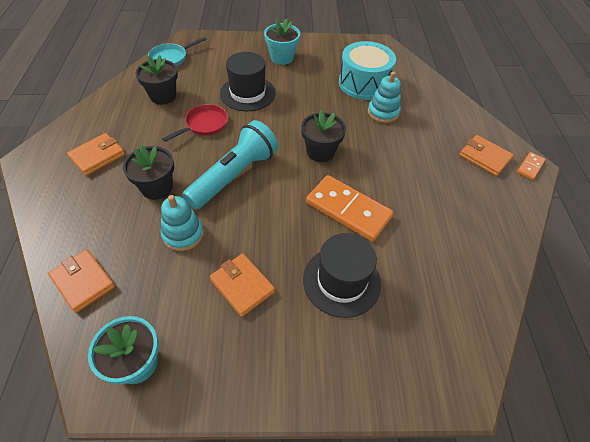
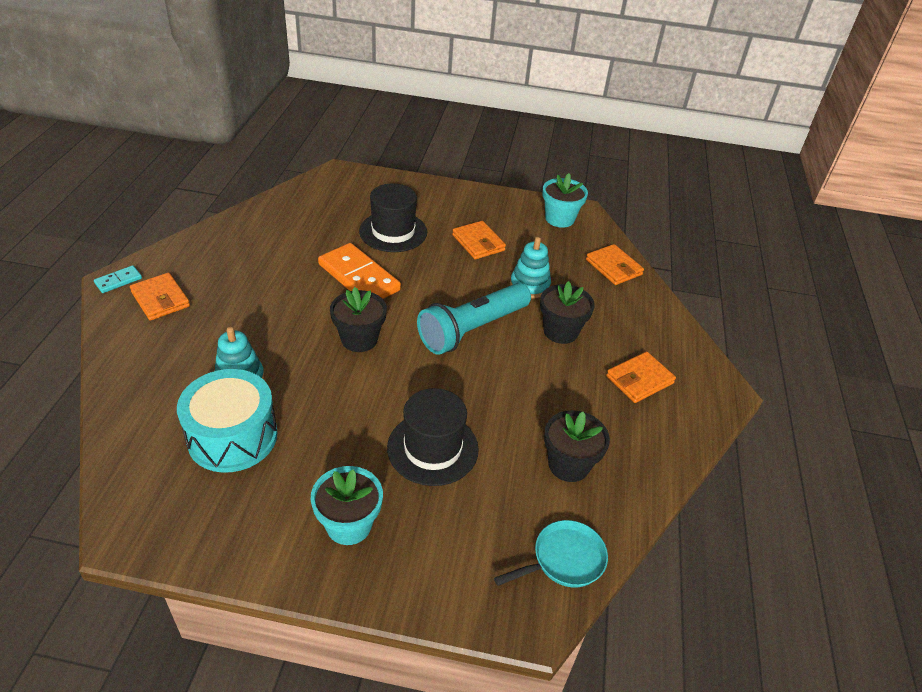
camera: 170 degrees left, 10 degrees down
red pan [162,104,228,142] -> none
orange domino [517,152,546,180] -> turquoise domino [94,265,142,293]

